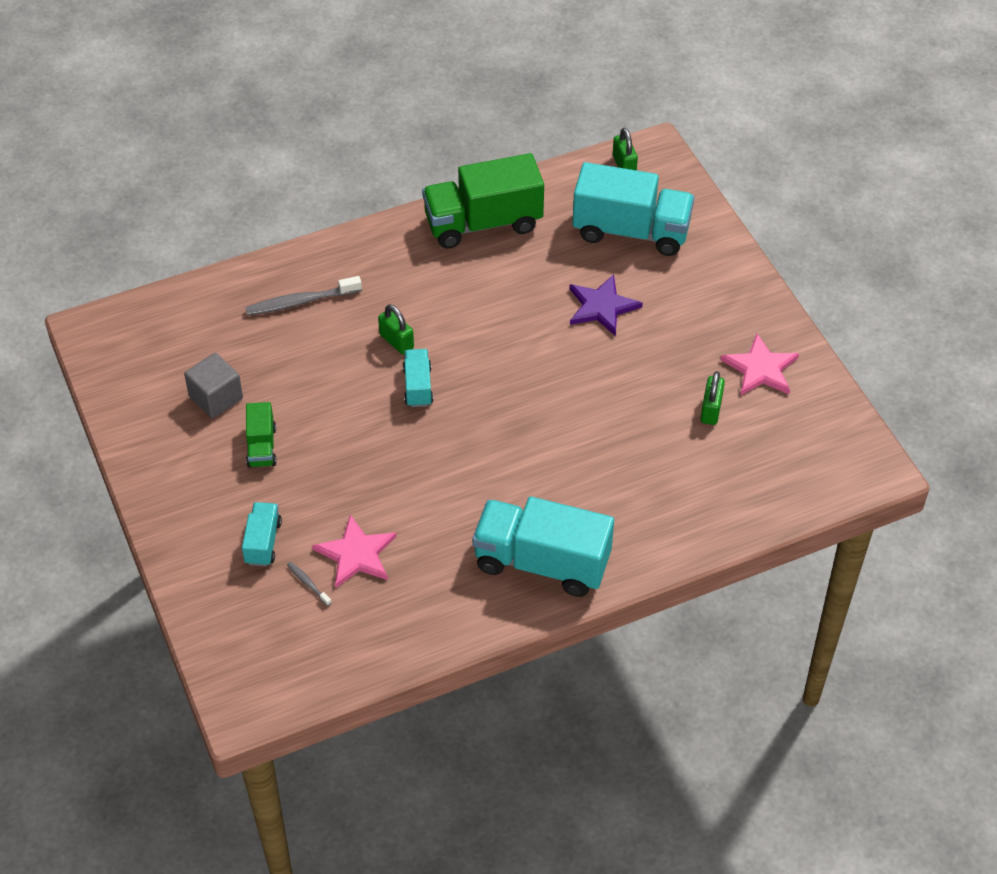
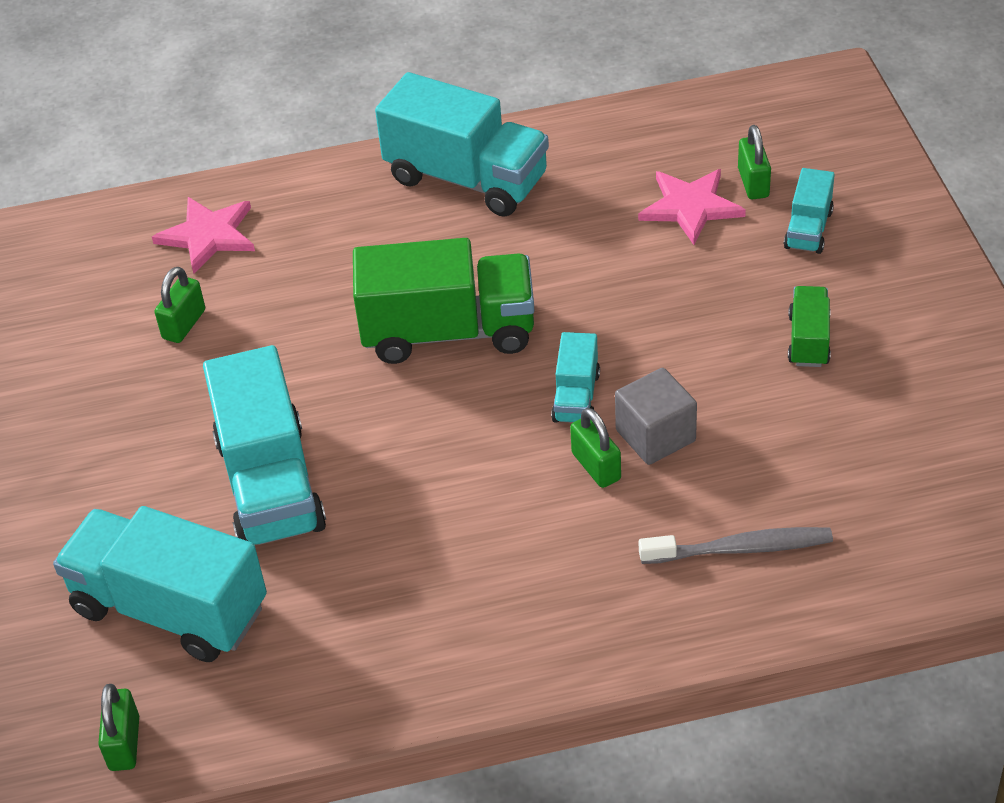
camera: 165 degrees left, 5 degrees down
grey cube [184,353,243,418] -> grey cube moved to [615,368,697,465]
grey toothbrush [287,562,332,606] -> green padlock [738,125,771,199]
green truck [422,153,544,249] -> green truck moved to [353,238,535,364]
purple star [569,274,643,336] -> turquoise truck [203,345,326,545]
pink star [721,334,799,396] -> pink star moved to [152,197,255,273]

